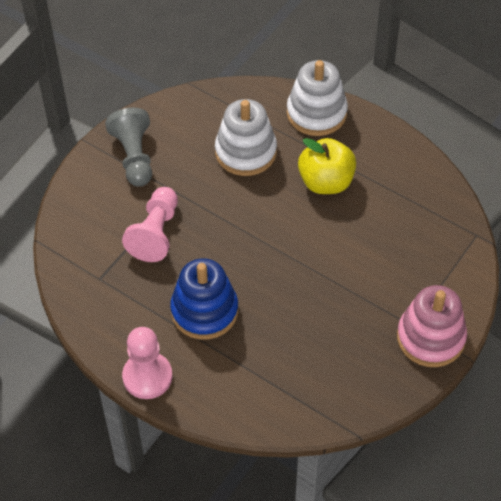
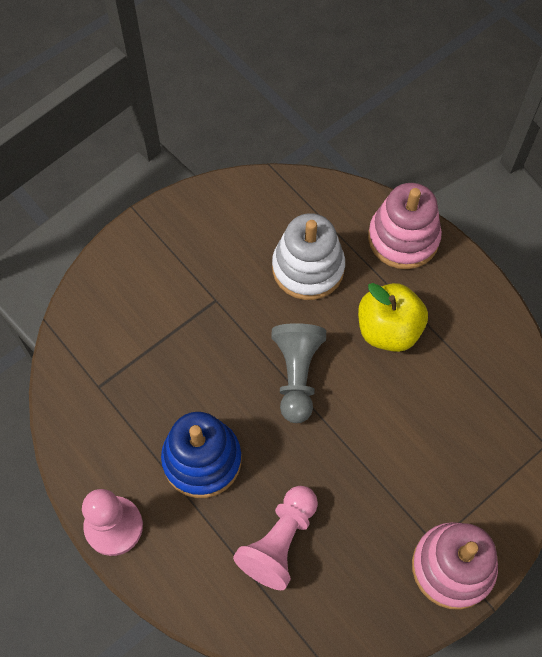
camera: 15 degrees right, 10 degrees up
grey pawn [105,108,152,187] -> grey pawn moved to [271,323,326,423]
pink pawn [122,187,178,262] -> pink pawn moved to [233,486,318,590]
white stacking toy [287,60,348,136] -> pink stacking toy [368,183,442,269]

